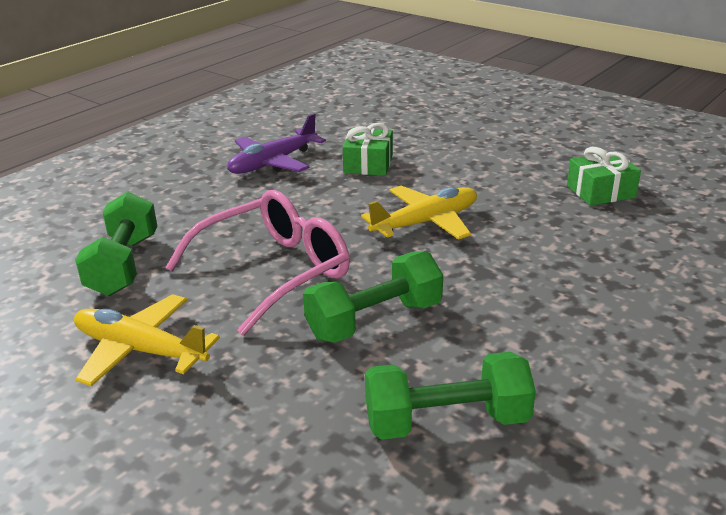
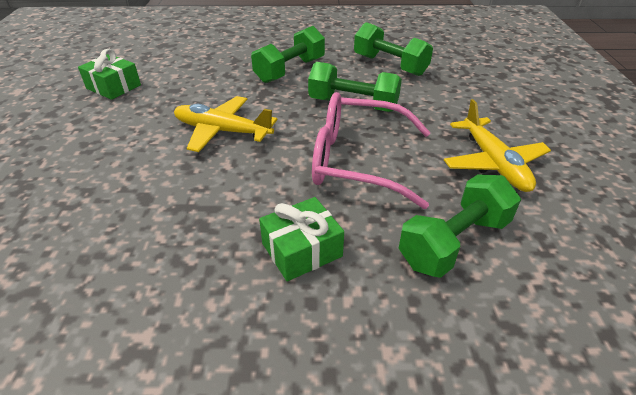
camera: 130 degrees left, 10 degrees up
purple plane [227,113,326,174] -> none
green gift [342,123,393,176] -> green gift moved to [259,197,344,281]
none -> green dumbbell [251,26,325,83]

